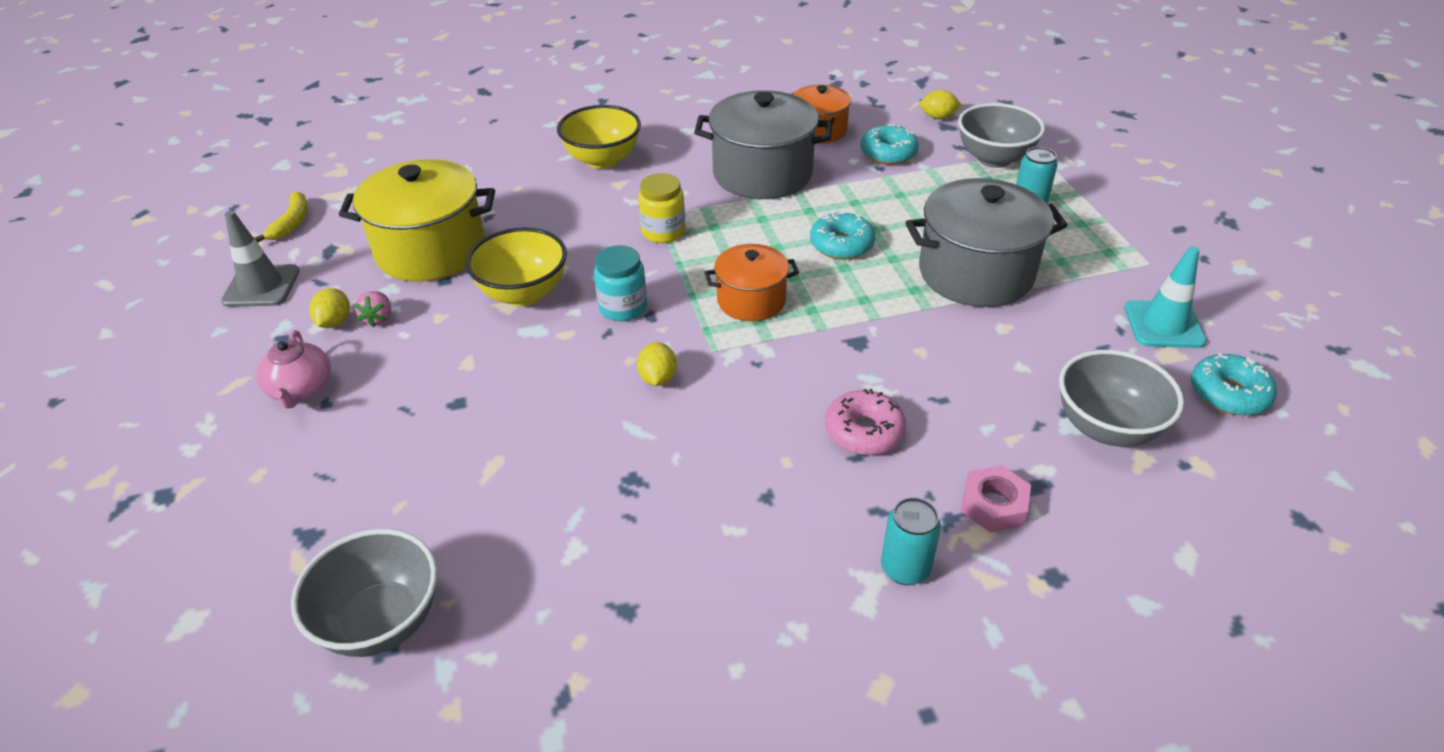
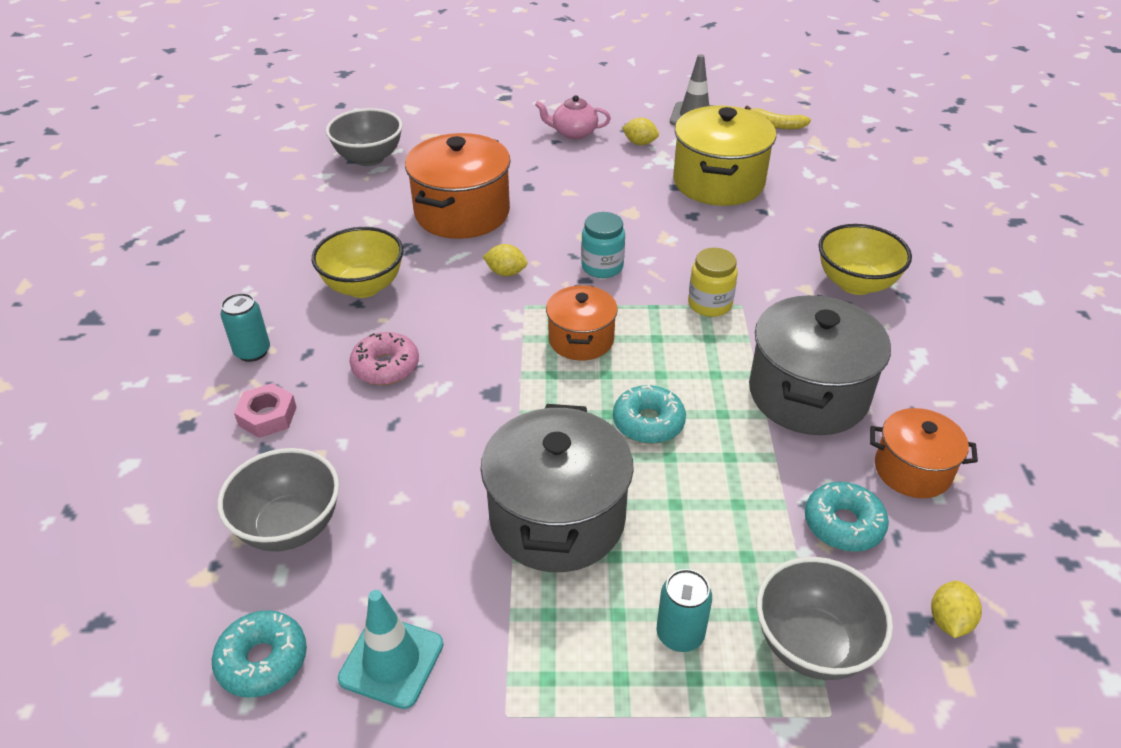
camera: 105 degrees right, 0 degrees up
pink strawberry [354,291,391,327] -> none
yellow bowl [466,227,567,306] -> yellow bowl moved to [312,227,403,298]
none -> orange pot [405,133,511,239]

